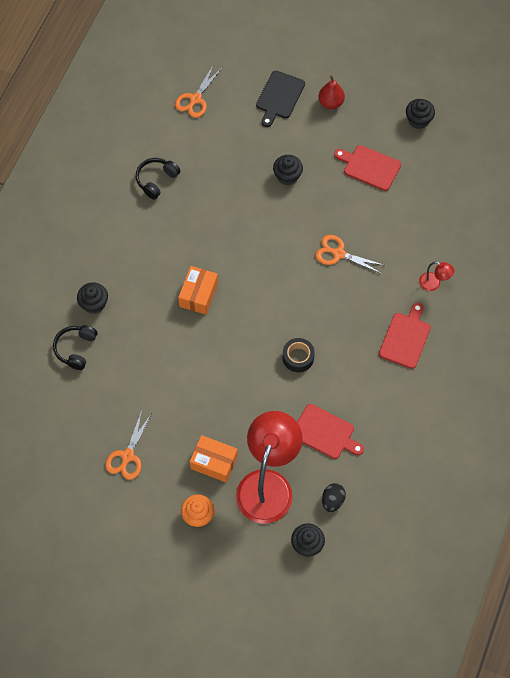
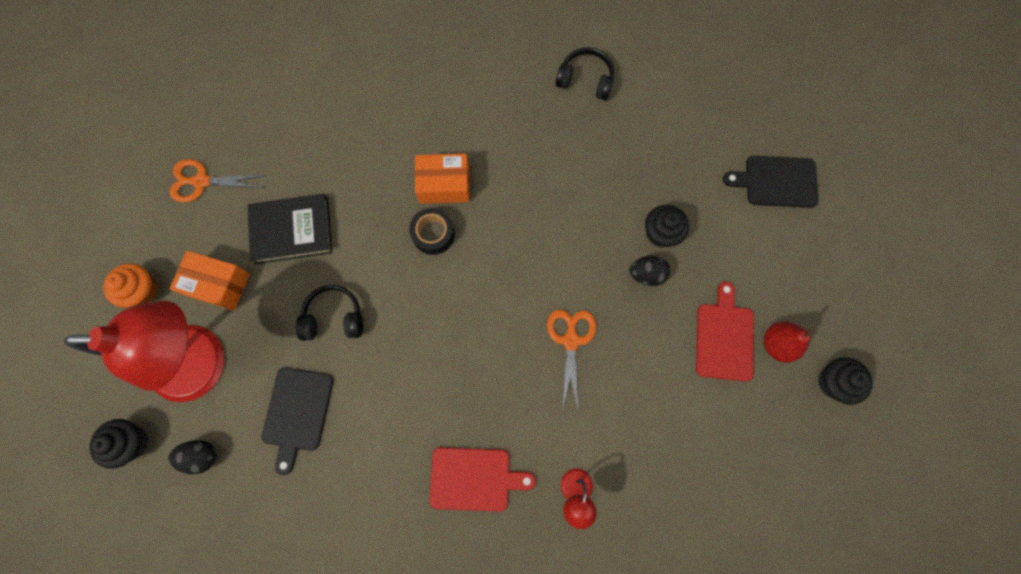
camera: 70 degrees right, 10 degrees up
black headphones [53,325,97,370] -> black headphones moved to [296,285,363,341]
black cupcake [77,283,108,314] -> none
orange scissors [175,64,222,118] -> none
orange box [190,435,238,483] -> orange box turned 75 degrees counterclockwise [170,251,250,311]
black tape [283,338,315,372] -> black tape moved to [409,208,455,255]
red cutting board [297,404,364,459] -> black cutting board [262,367,334,475]
red pear [318,76,345,109] -> red pear moved to [764,321,814,363]
none -> black book [247,194,332,264]
none -> black egg [630,256,670,286]

